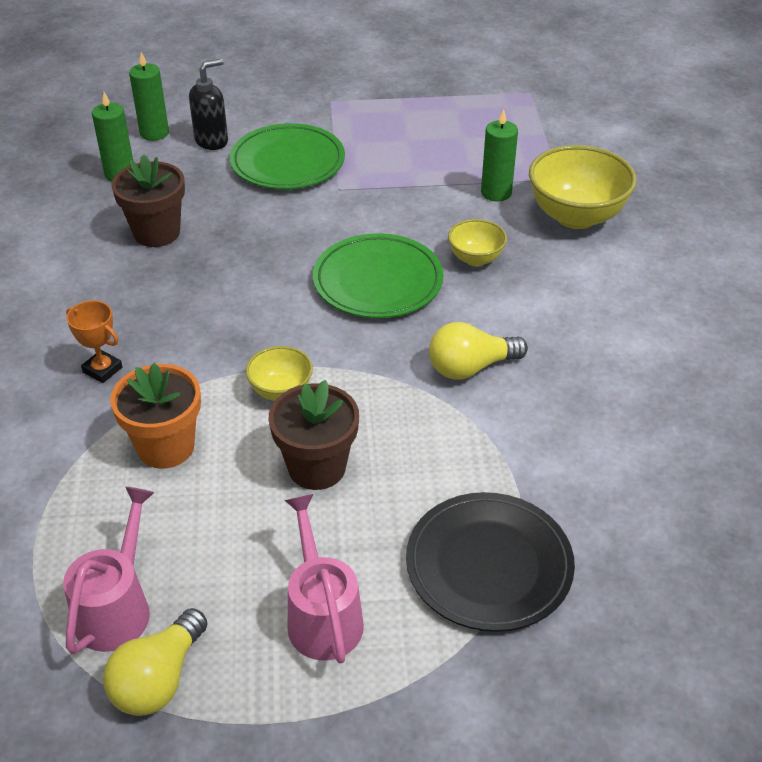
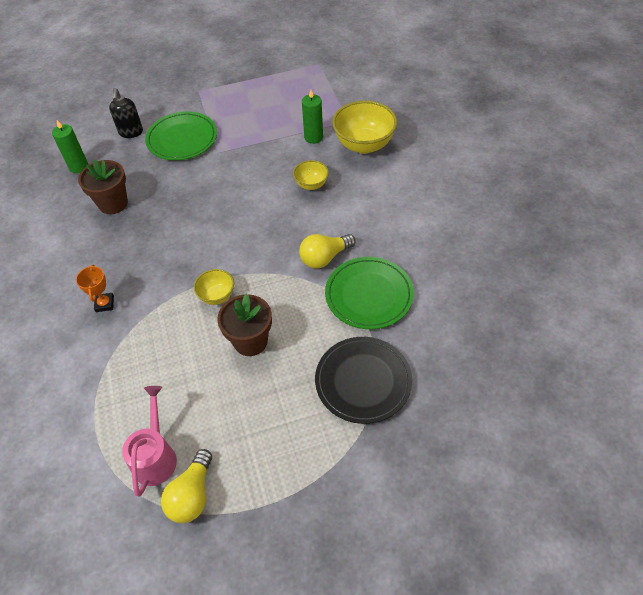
camera: 10 degrees left, 10 degrees up
orange trophy [66,300,123,383] -> orange trophy turned 60 degrees clockwise [76,265,114,312]
orange flower pot [110,363,201,469] -> none
green candle [129,52,169,141] -> none
black soap dispenser [189,59,228,150] -> black soap dispenser turned 135 degrees clockwise [109,88,143,138]
pink watering can [284,494,364,664] -> none
green plate [313,233,444,318] -> green plate moved to [325,257,414,329]

